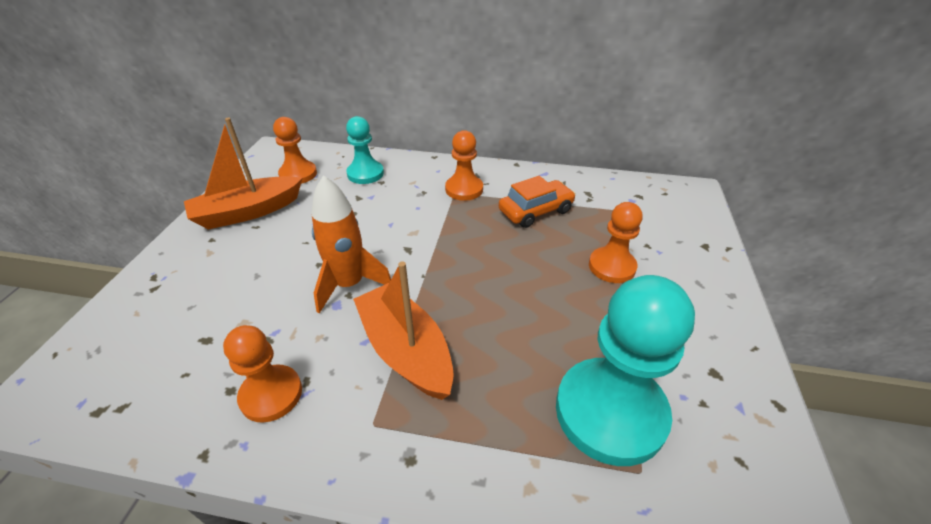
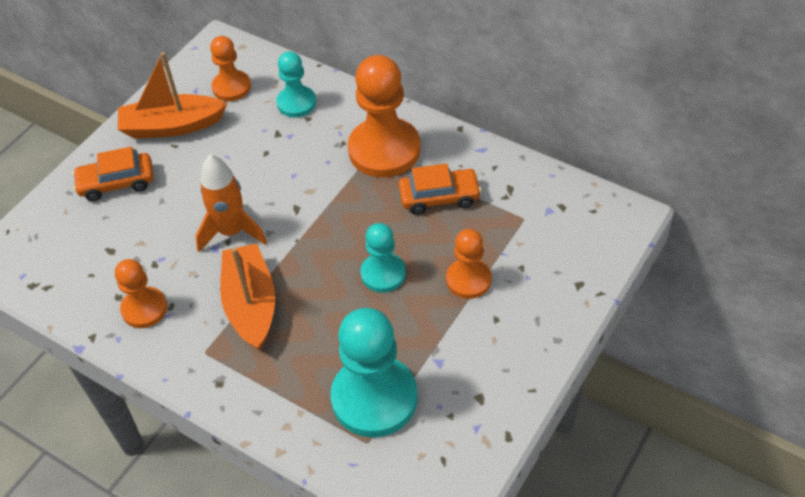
camera: 25 degrees right, 10 degrees up
orange pawn [445,130,483,201] -> orange pawn [348,55,421,178], size x1.76
none -> orange car [72,147,154,201]
none -> turquoise pawn [361,223,406,293]

